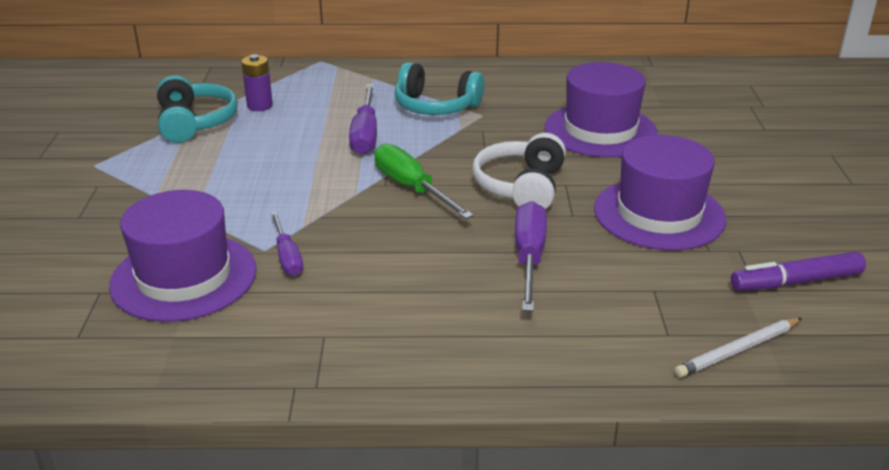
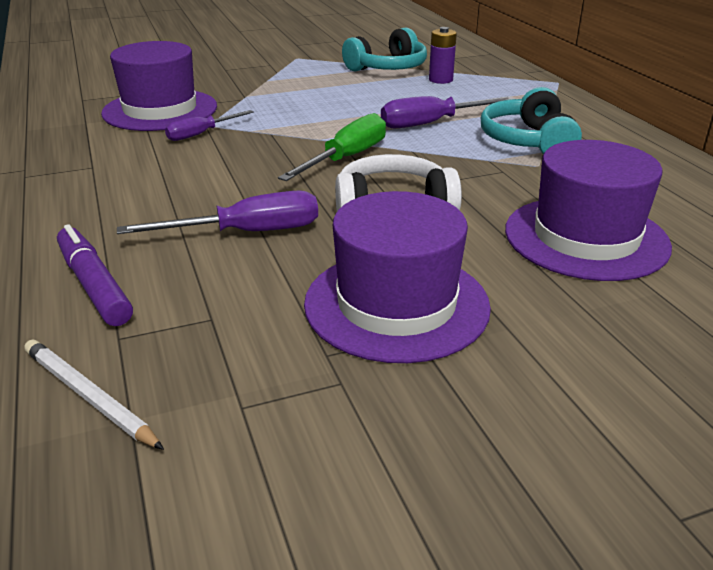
camera: 70 degrees right, 0 degrees up
purple marker [731,252,866,291] -> purple marker moved to [57,224,133,326]

